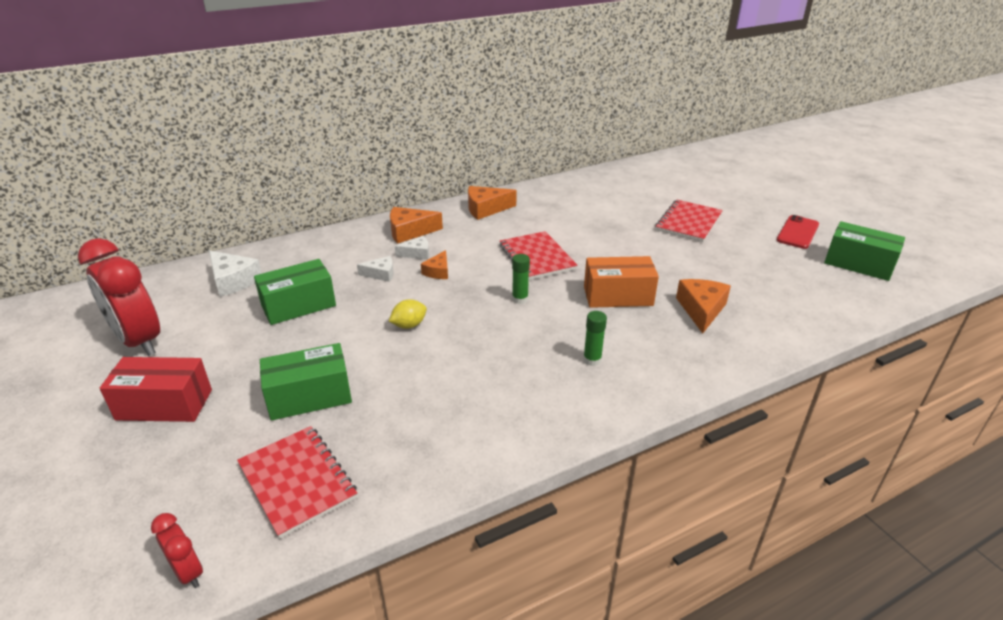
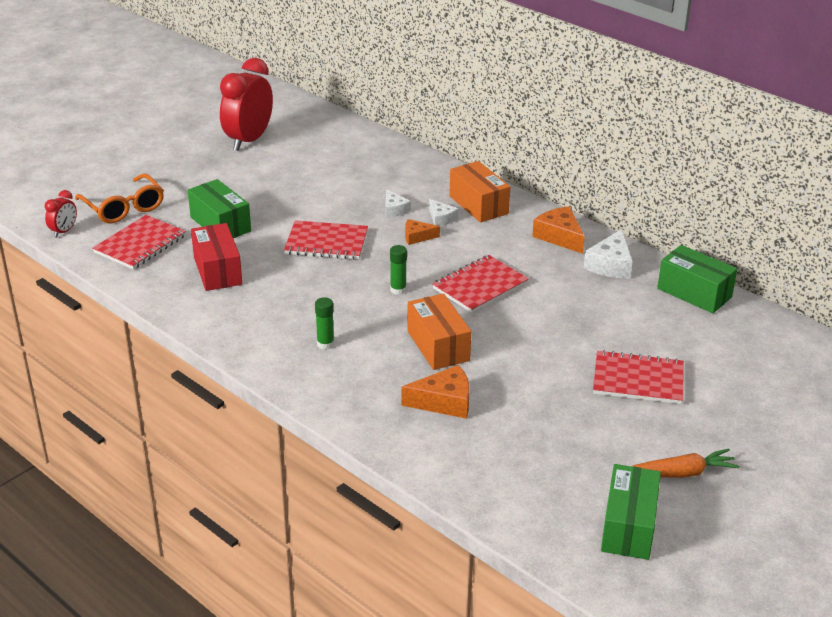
camera: 70 degrees right, 0 degrees up
red box [99,357,212,422] -> red box moved to [191,223,242,291]
white cheese [209,250,262,297] -> white cheese moved to [584,229,633,278]
green box [254,259,336,325] -> green box moved to [657,245,737,313]
yellow lemon [389,299,427,329] -> red notebook [284,220,368,260]
orange cheese [390,207,443,244] -> orange box [449,161,510,223]
red phone [777,215,819,249] -> orange carrot [631,448,740,478]
none -> orange glasses [75,173,164,223]

